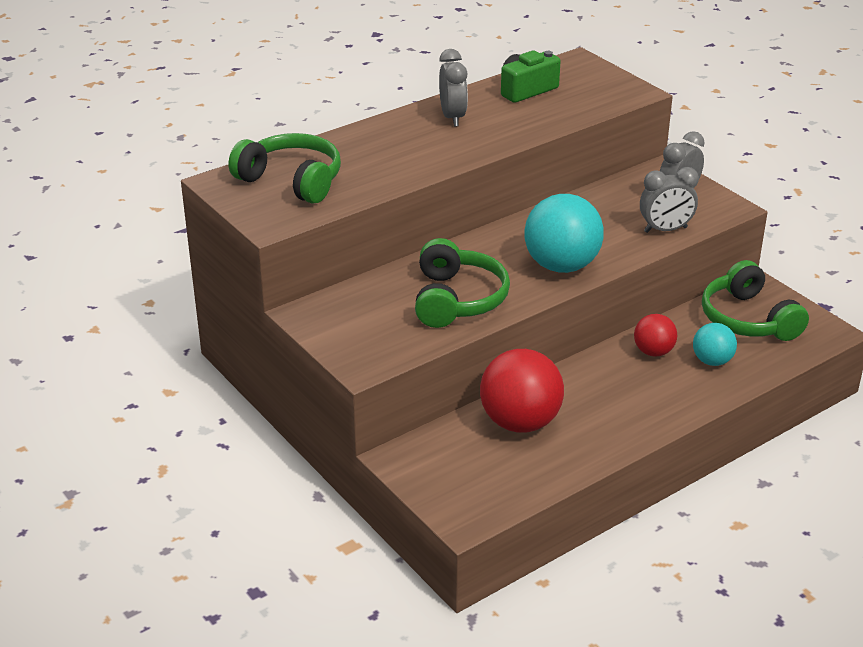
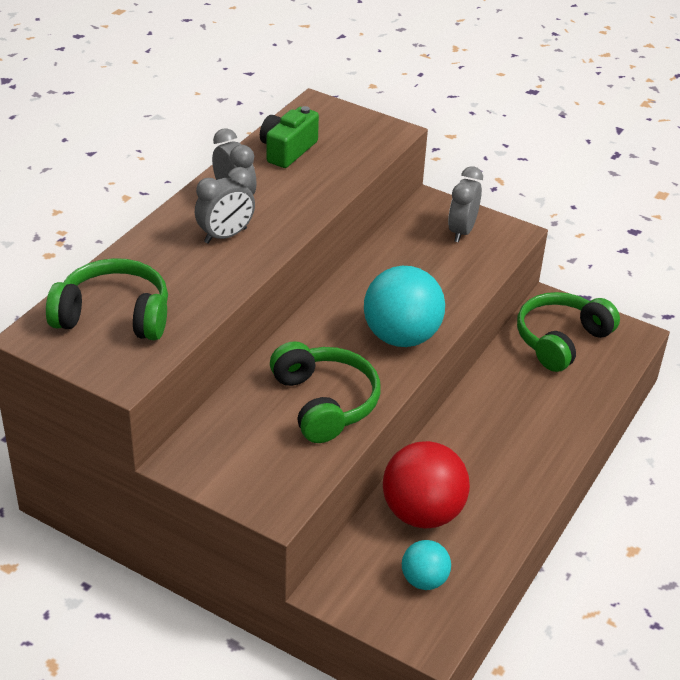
camera: 25 degrees left, 5 degrees up
red ball [634,314,677,357] -> none
grey clock [640,167,699,233] -> grey clock moved to [195,167,255,244]
turquoise ball [693,323,737,366] -> turquoise ball moved to [402,540,451,590]
green headphones [702,260,809,341] -> green headphones turned 90 degrees clockwise [517,292,620,372]

